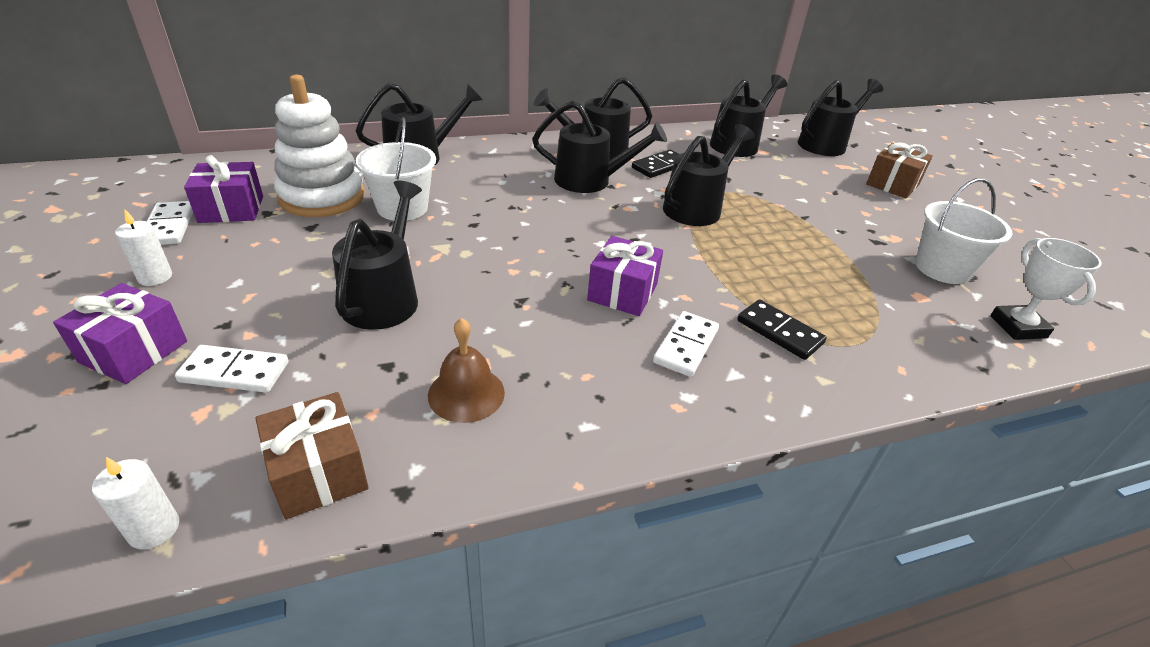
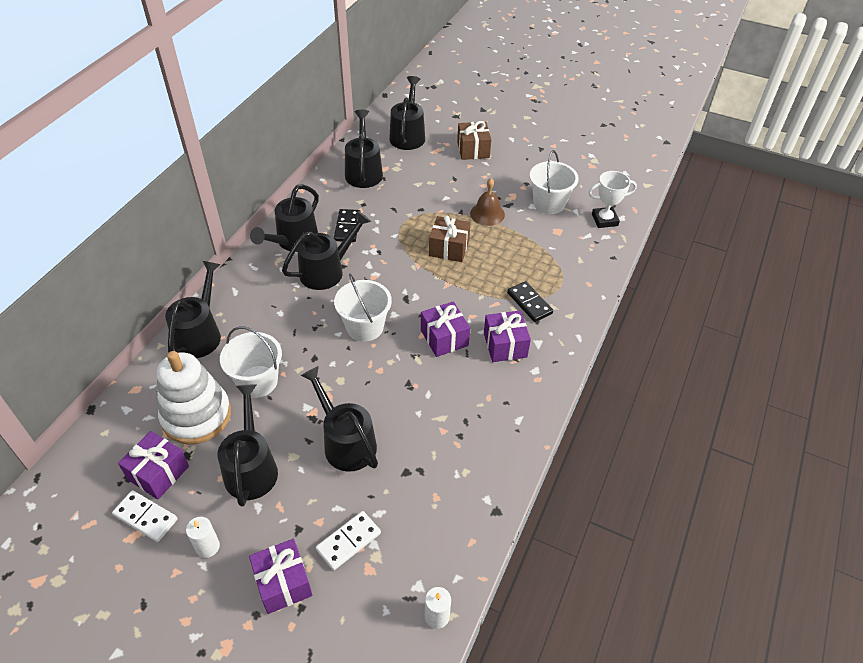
camera: 45 degrees left, 10 degrees up
brown gift [255,392,369,519] -> brown gift moved to [429,215,471,262]
brown bell [428,318,505,423] -> brown bell moved to [470,178,505,226]
white domino [653,311,719,377] -> purple gift [484,310,531,362]
black watering can [663,124,755,226] -> black watering can moved to [217,384,278,507]
black domino [737,299,827,360] -> black domino turned 60 degrees clockwise [507,281,553,322]
white trophy [990,238,1102,340] -> white trophy turned 45 degrees counterclockwise [588,171,637,228]
none -> white bucket [334,274,392,342]

